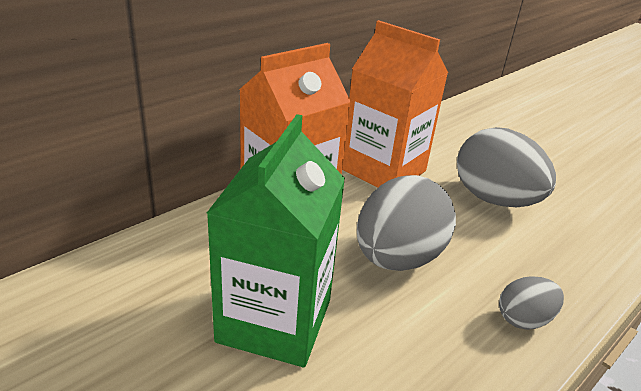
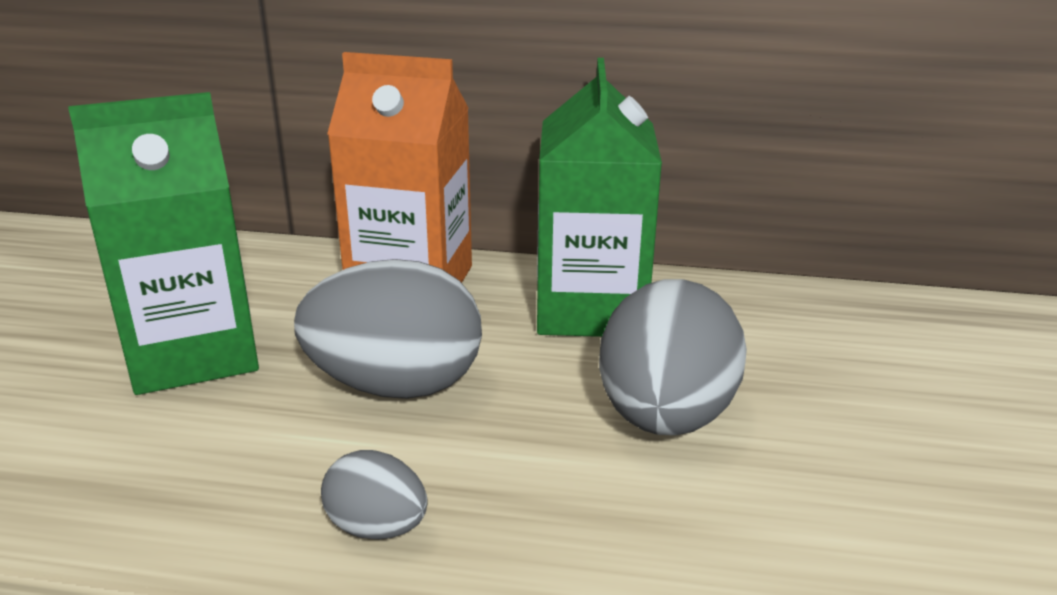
camera: 55 degrees right, 5 degrees down
orange carton [342,20,448,188] -> green carton [537,58,662,337]

